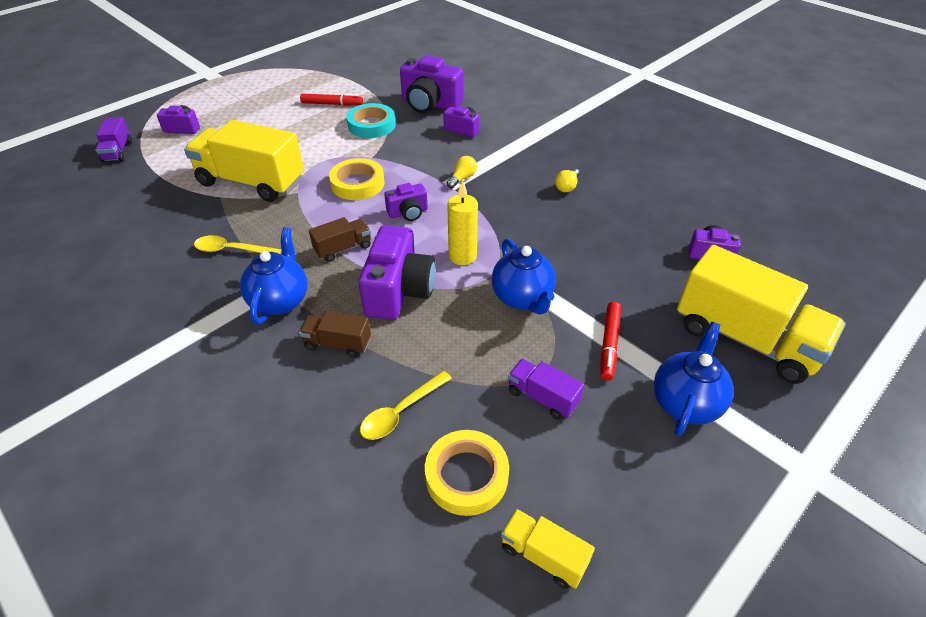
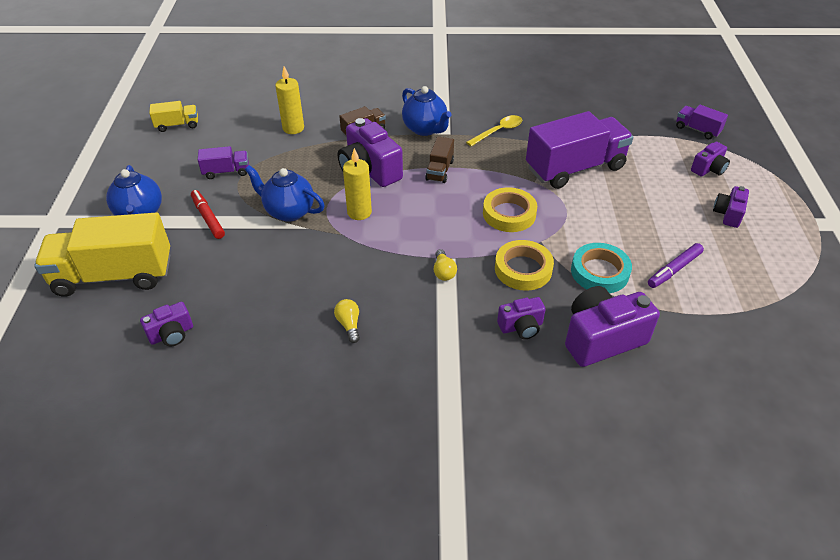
camera: 135 degrees right, 0 degrees up
yellow truck [184,120,304,202] -> purple truck [526,111,633,189]
red marker [300,94,363,106] -> purple marker [648,243,704,288]
yellow spoon [360,371,452,440] -> yellow candle [275,67,304,134]
purple camera [384,183,428,221] -> purple camera moved to [713,186,749,228]
yellow tape [425,430,509,516] -> yellow tape moved to [495,240,554,291]

